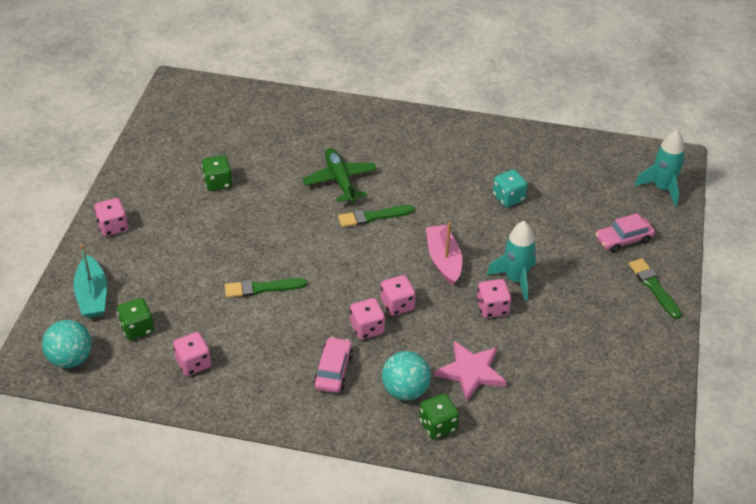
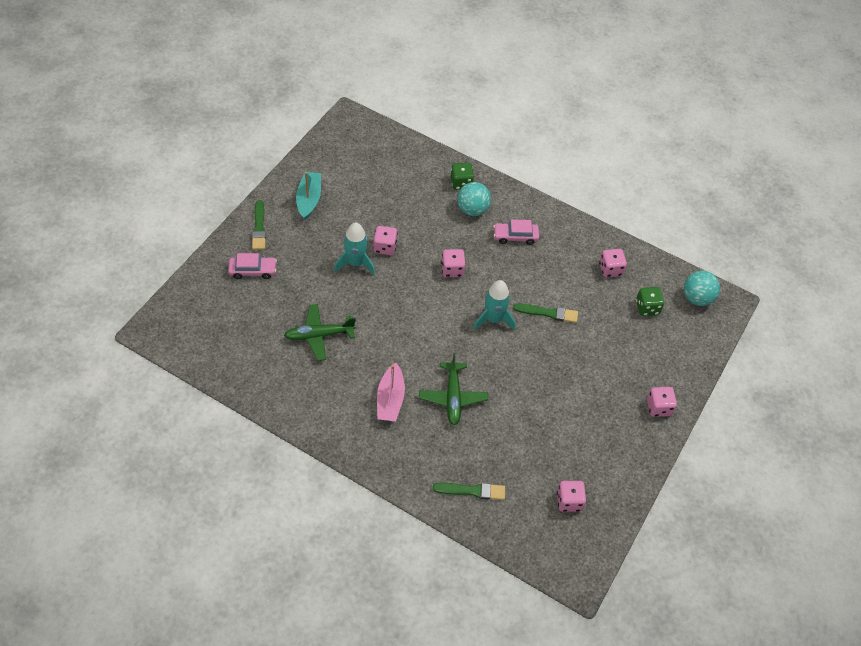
camera: 165 degrees left, 10 degrees up
turquoise boat [74,245,107,318] -> turquoise boat moved to [296,172,321,220]
green dice [202,155,232,191] -> none
pink car [314,337,353,393] -> pink car turned 60 degrees clockwise [493,219,539,245]
green brush [338,205,415,227] -> green brush moved to [433,483,505,500]
pink dice [350,298,385,339] -> pink dice moved to [557,481,586,512]
pink boat [426,222,462,286] -> pink boat moved to [377,362,405,422]
pink star [434,341,507,402] -> none
turquoise dice [493,169,527,207] -> green plane [284,304,356,361]
turquoise rocket [635,130,685,207] -> turquoise rocket moved to [473,280,515,330]

